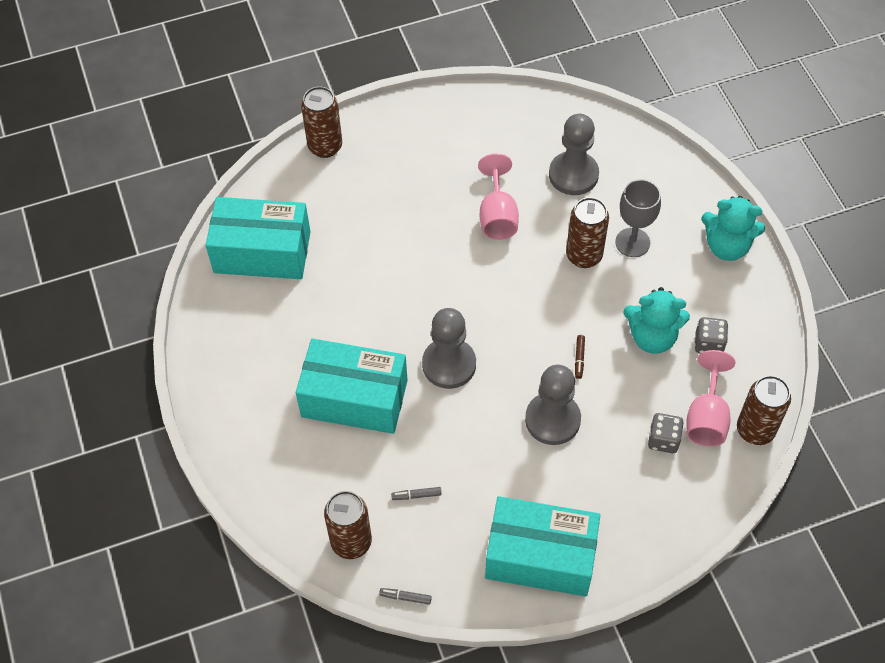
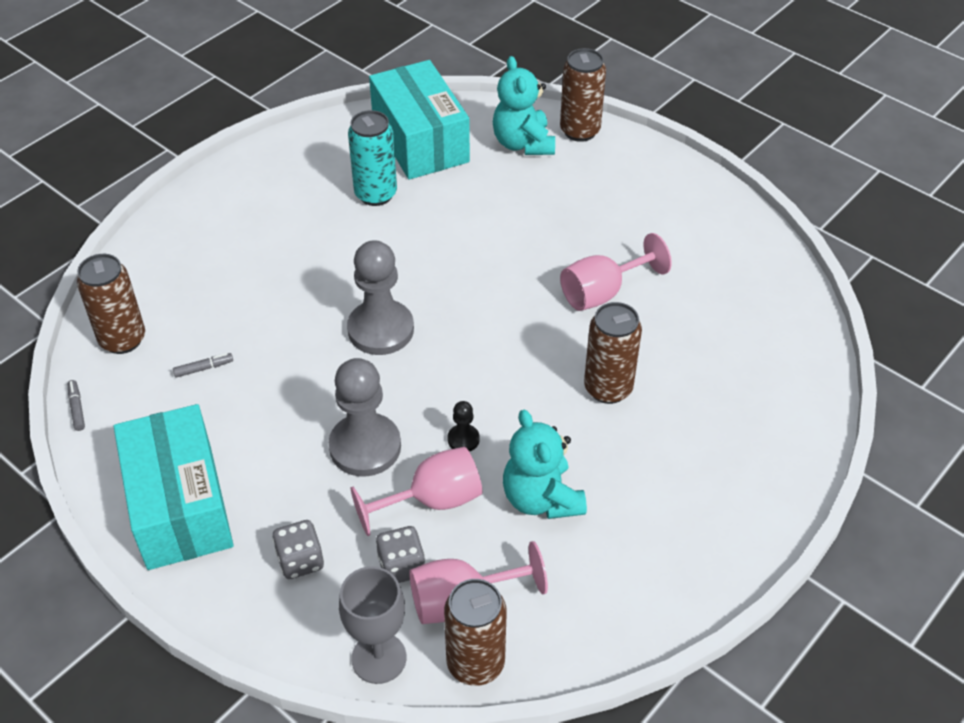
camera: 60 degrees right, 10 degrees down
turquoise box [296,338,408,434] -> none
grey marker [391,487,442,500] -> grey marker turned 105 degrees clockwise [173,353,233,378]
grey pawn [549,114,599,195] -> none
brown marker [575,335,585,379] -> black pawn [447,401,480,452]
grey goblet [615,179,661,257] -> grey goblet moved to [339,566,406,684]
grey dice [694,317,728,353] -> grey dice moved to [272,520,324,579]
turquoise teddy bear [701,196,765,261] -> turquoise teddy bear moved to [493,56,555,155]
none -> turquoise can [348,110,397,206]
none -> pink goblet [351,447,482,536]

